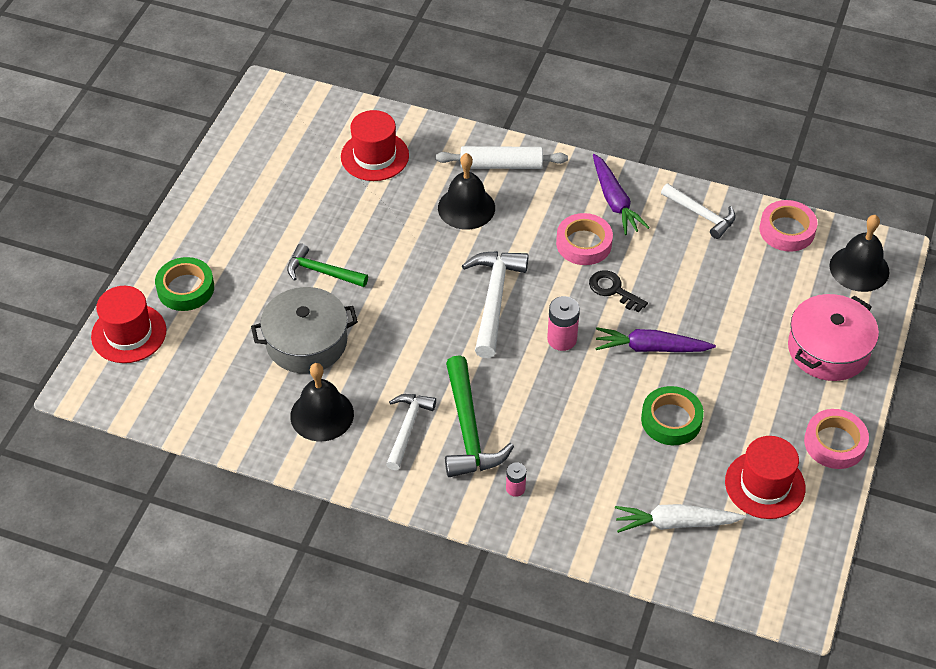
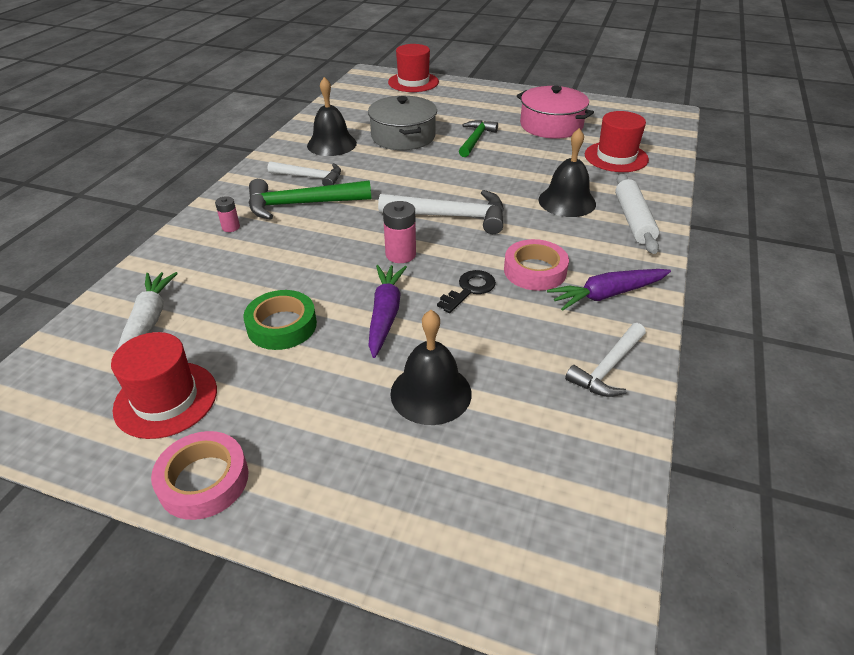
camera: 90 degrees right, 10 degrees down
green tape [155,257,214,311] -> none
pink tape [759,200,818,252] -> none
pink pot [788,294,879,381] -> pink pot moved to [517,86,594,139]
black bell [829,215,890,292] -> black bell moved to [390,310,472,425]

